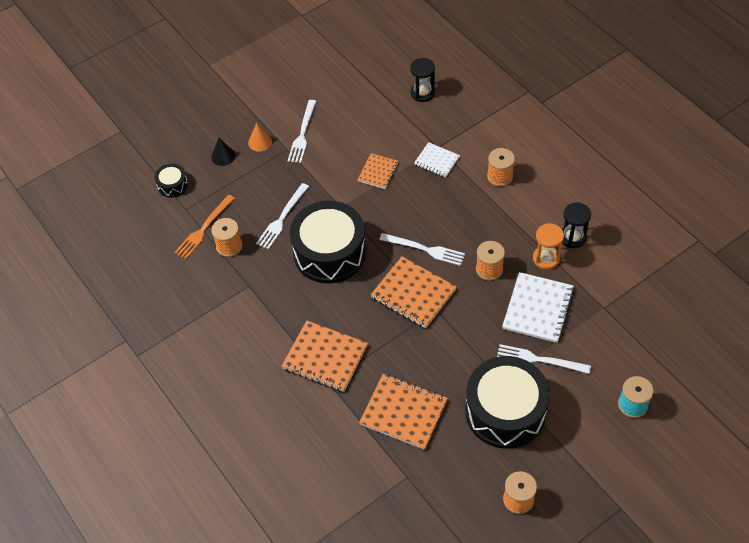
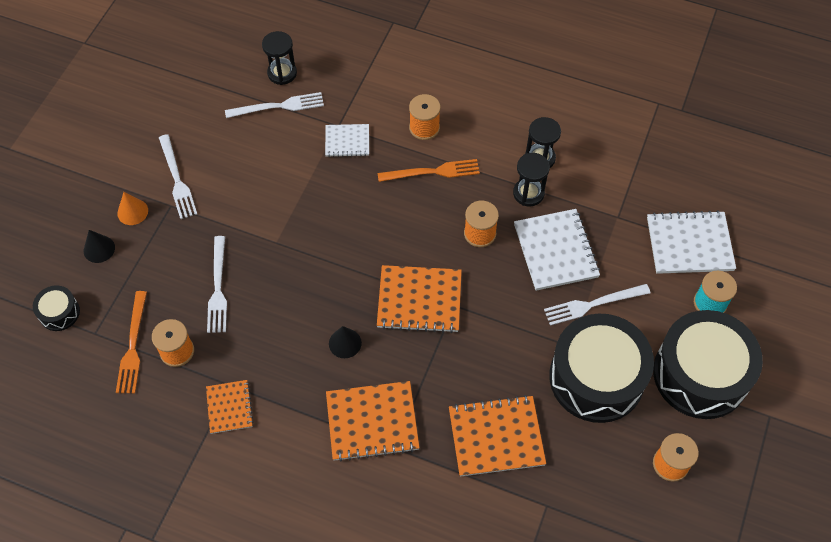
camera: 35 degrees left, 5 degrees up
black drum [290,201,366,284] -> black drum moved to [653,310,763,419]
orange notebook [357,153,399,189] -> orange notebook moved to [206,380,253,434]
white fork [379,233,465,266] -> white fork moved to [225,92,324,118]
orange hourglass [533,223,564,270] -> black hourglass [513,153,550,207]
none -> black cone [329,326,362,358]
none -> orange fork [378,159,480,182]
none -> white notebook [647,210,736,274]

